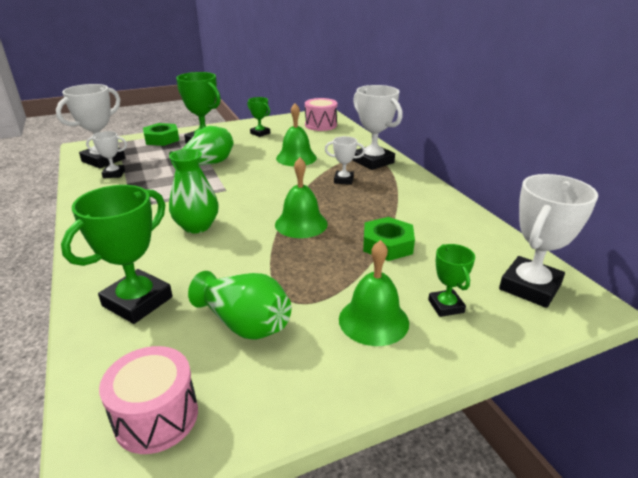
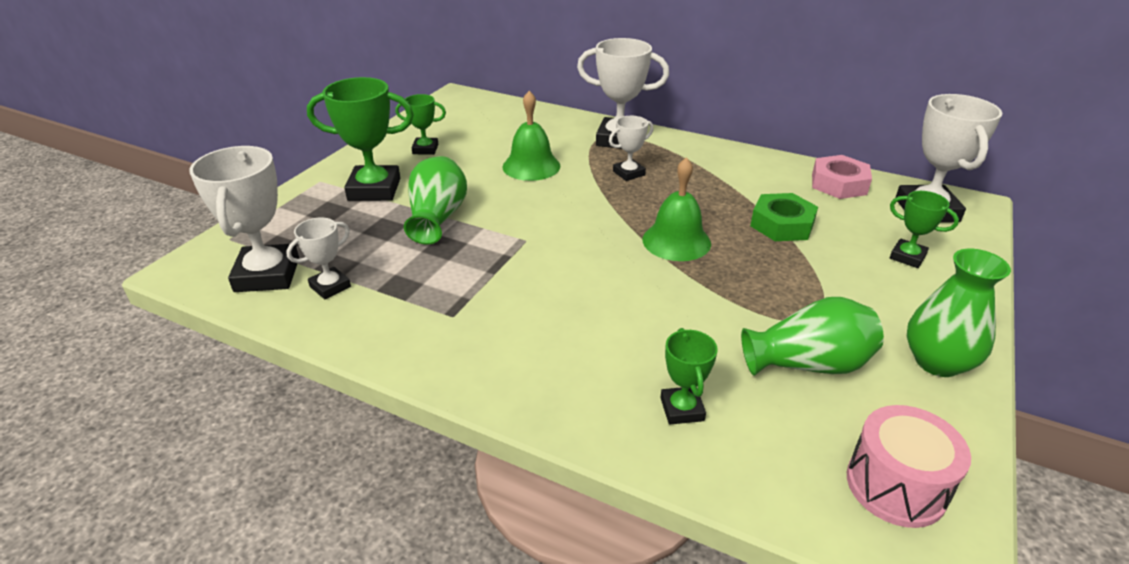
camera: 40 degrees left, 5 degrees up
green trophy [61,185,173,324] -> green trophy [660,328,718,424], size x0.55
green nut [143,123,180,146] -> none
green vase [169,149,219,233] -> green vase moved to [907,249,1011,377]
pink drum [305,98,337,131] -> none
green bell [339,240,409,346] -> none
none -> pink nut [812,155,872,199]

